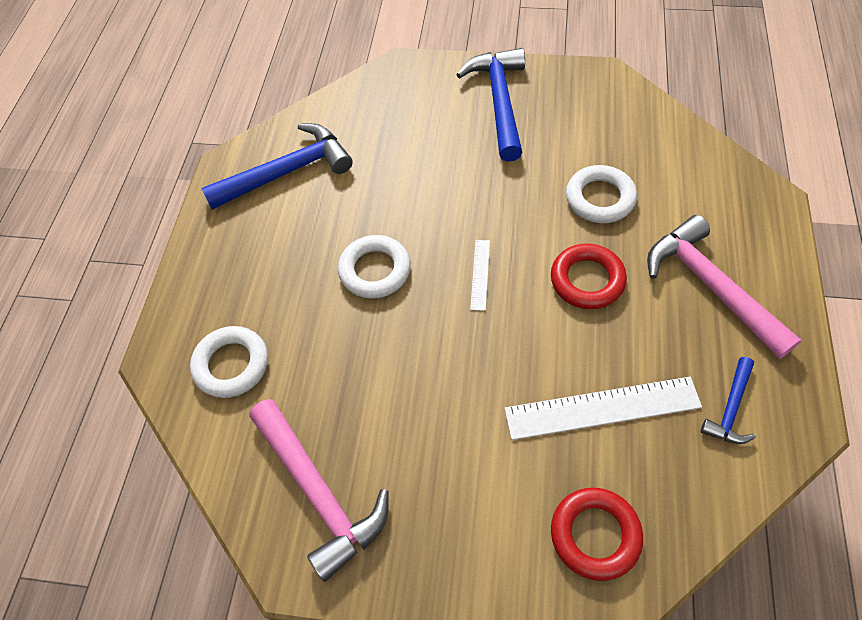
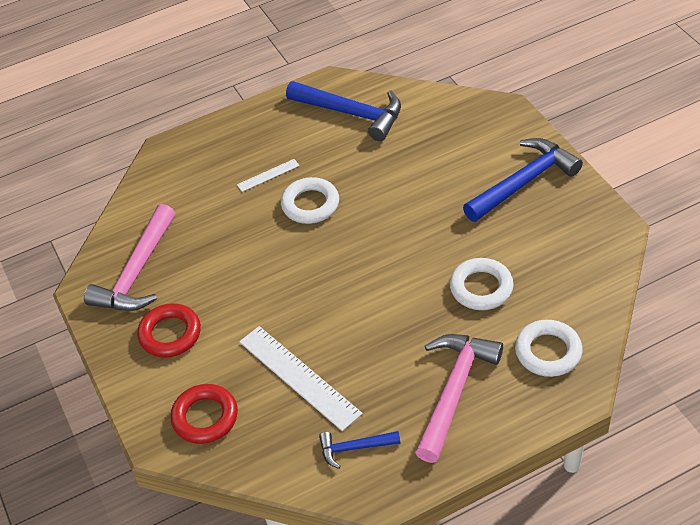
camera: 55 degrees right, 10 degrees down
white ring [190,326,268,398] -> white ring moved to [515,320,583,377]
white ruler [470,240,490,311] -> white ruler moved to [237,159,300,192]
red ring [551,244,627,309] -> red ring moved to [137,303,201,358]

